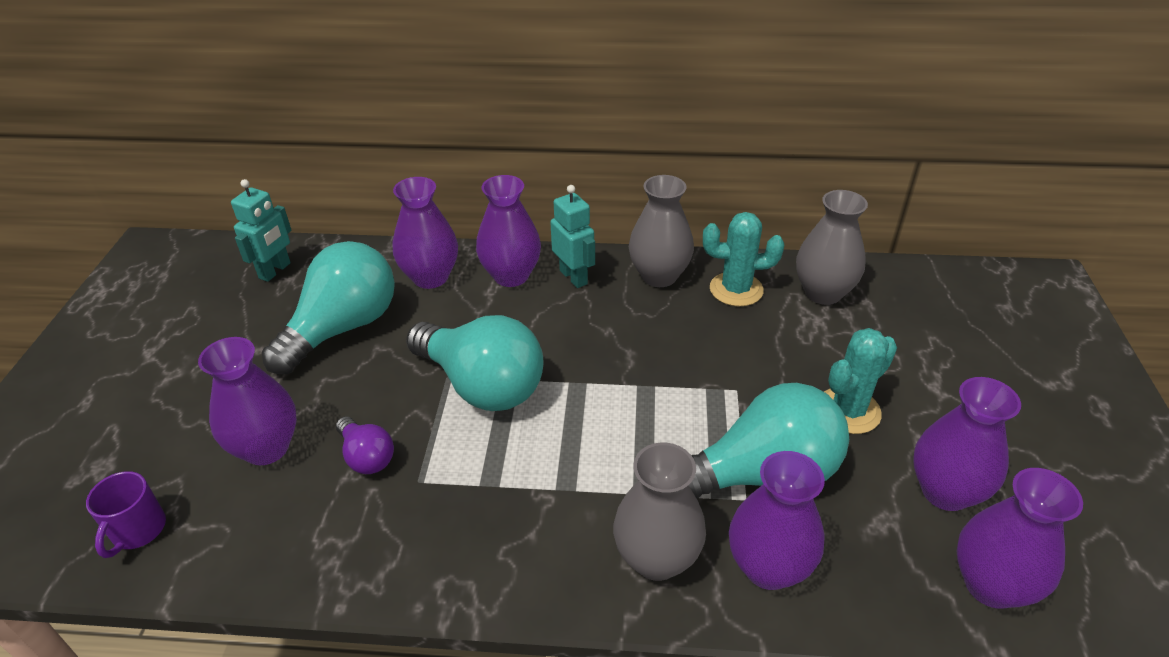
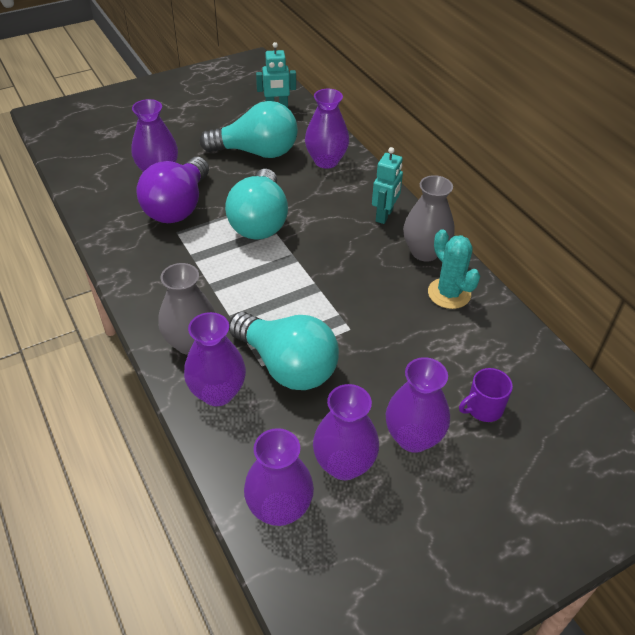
camera: 55 degrees right, 5 degrees up
purple mug [86,471,166,558] -> purple mug moved to [459,368,513,422]
purple light bulb [336,416,394,474] -> purple light bulb [136,157,209,223], size x2.05
purple vase [476,175,541,287] -> purple vase moved to [386,357,450,453]
grey vase [796,190,868,305] -> none
turquoise cactus [824,328,897,434] -> none

